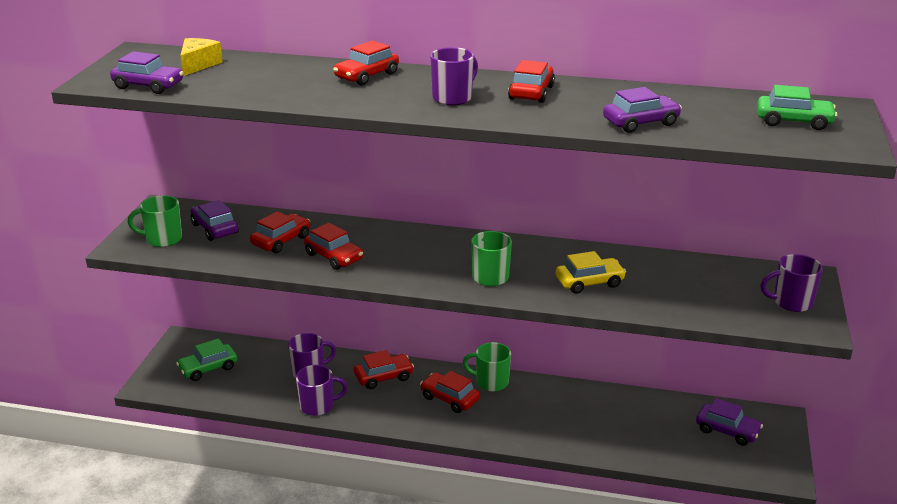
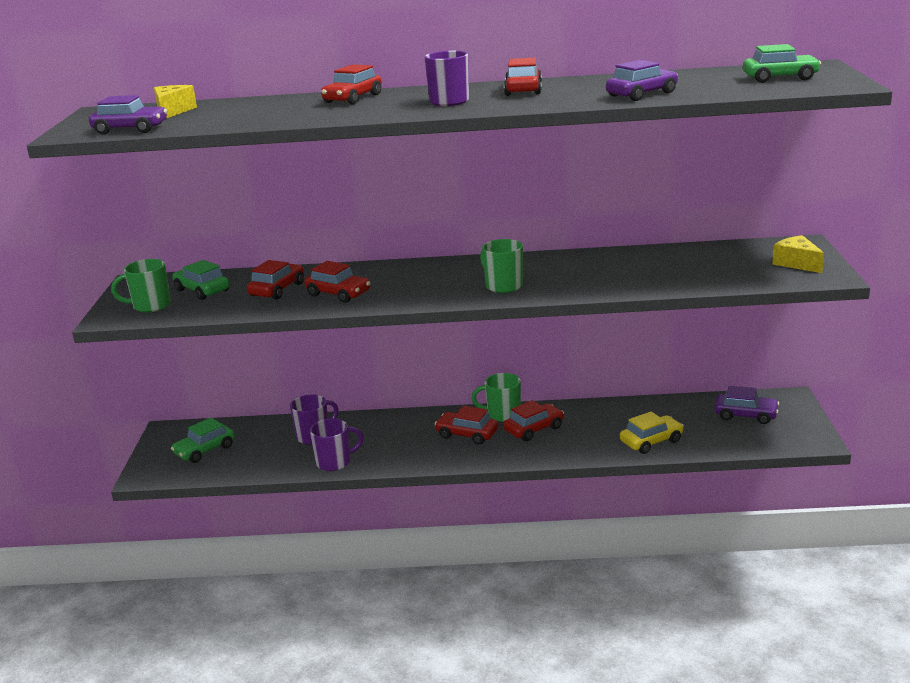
camera: 10 degrees left, 5 degrees down
purple car [191,200,239,241] -> green car [172,260,229,300]
red car [354,350,414,389] -> red car moved to [503,400,564,441]
yellow car [556,251,626,294] -> yellow car moved to [620,412,684,454]
purple mug [760,254,823,312] -> yellow cheese [772,235,824,273]

